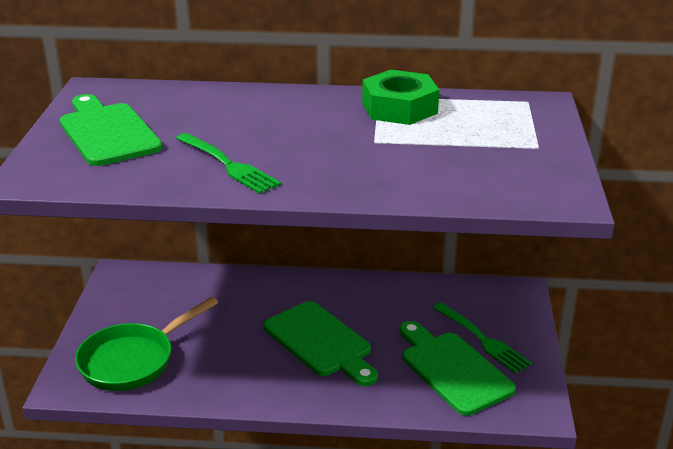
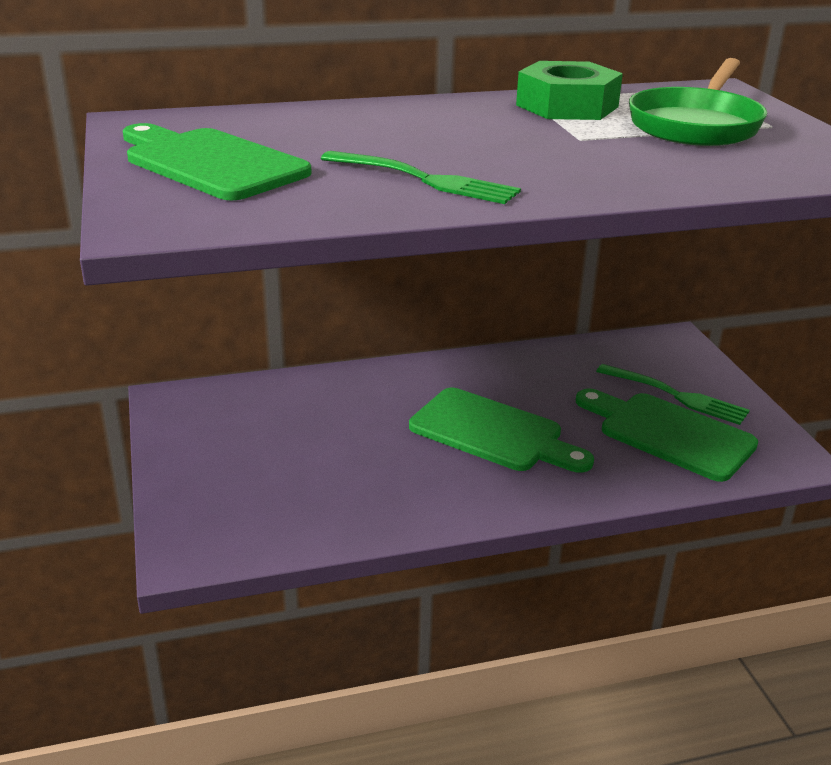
camera: 20 degrees left, 0 degrees up
green pan [75,297,218,391] -> green pan moved to [629,58,767,146]

